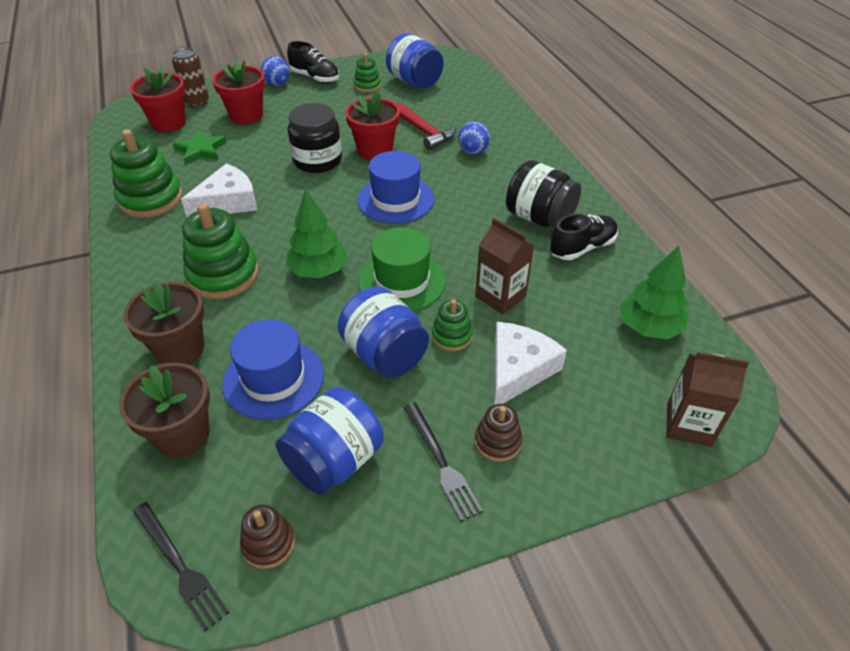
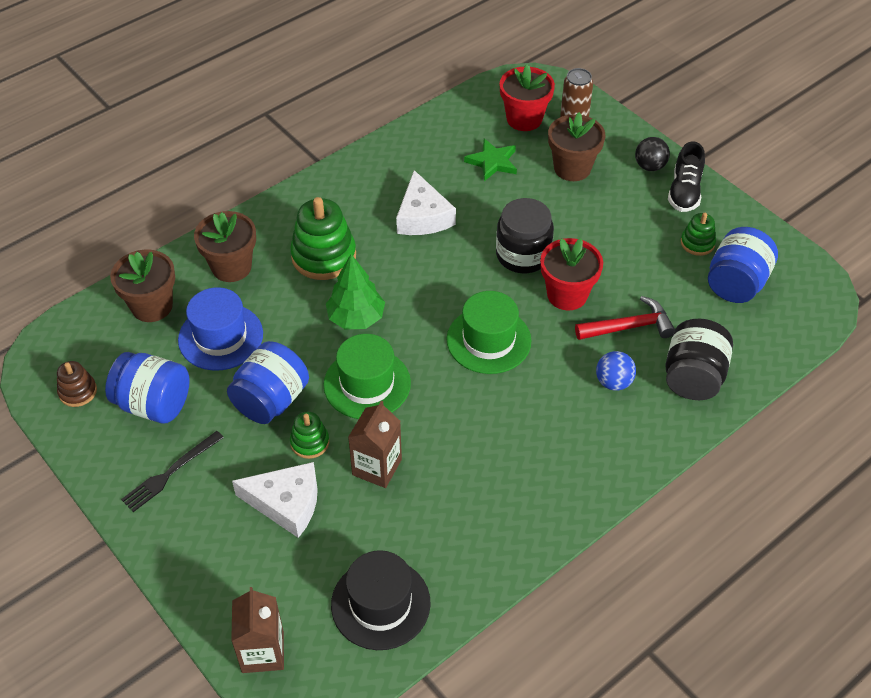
camera: 70 degrees right, 5 degrees up
green stacking toy [110,129,183,218] -> none
black fork [133,502,229,631] -> none
white cheese [181,163,257,218] -> white cheese turned 45 degrees clockwise [396,170,456,235]
red flower pot [212,59,265,124] -> brown flower pot [548,112,605,181]
blue ball [261,56,290,86] -> black ball [635,137,670,171]
blue hat [357,151,434,224] -> green hat [447,291,532,374]
red hammer [397,103,456,150] -> red hammer turned 135 degrees counterclockwise [575,296,675,340]
brown stacking toy [475,404,522,462] -> none
black jar [506,160,581,228] -> black jar moved to [665,319,733,400]
black shoe [549,214,618,260] -> none
green tree [620,246,688,339] -> black hat [331,550,431,650]

